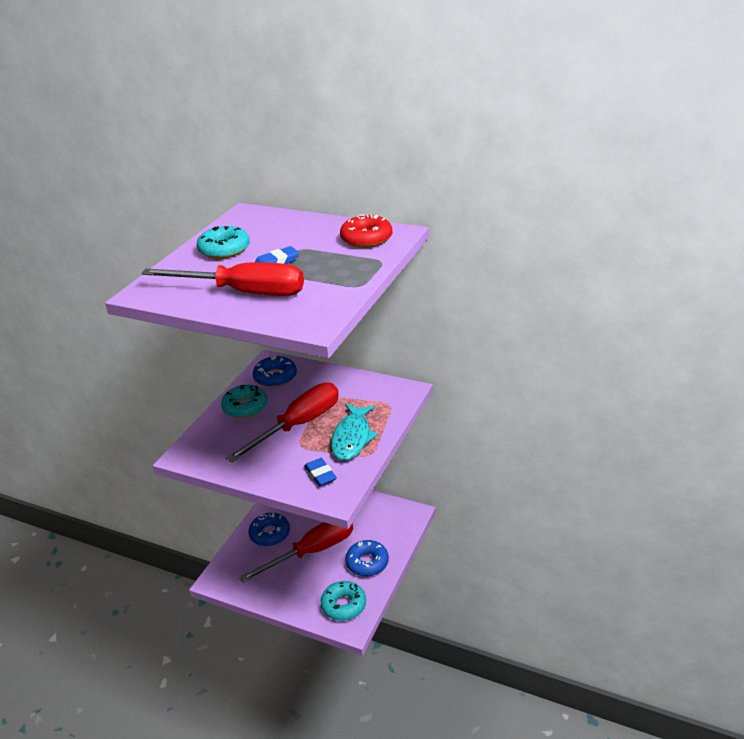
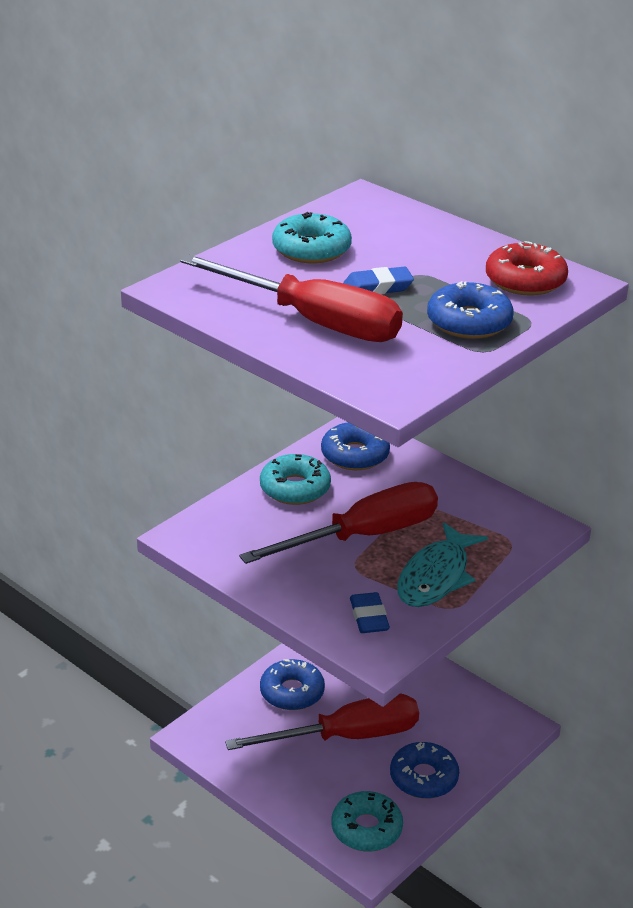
camera: 15 degrees right, 0 degrees up
none -> blue donut [427,281,513,339]

